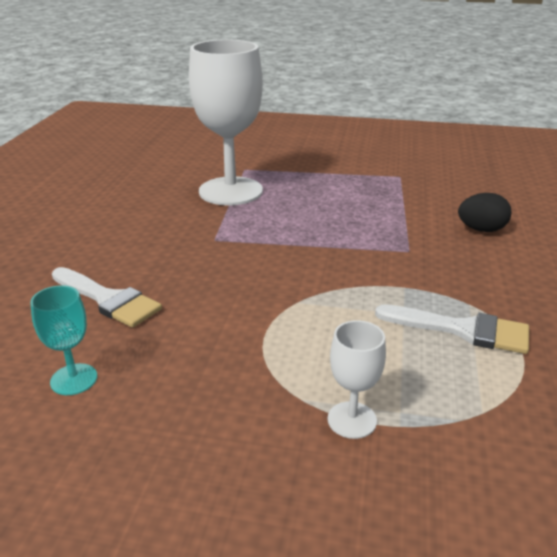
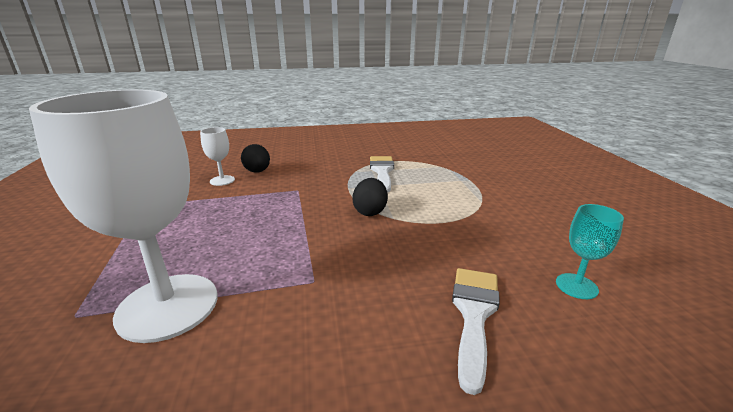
camera: 110 degrees left, 5 degrees down
white goblet [328,320,386,439] -> white goblet moved to [200,127,235,186]
none -> black egg [352,178,388,216]

